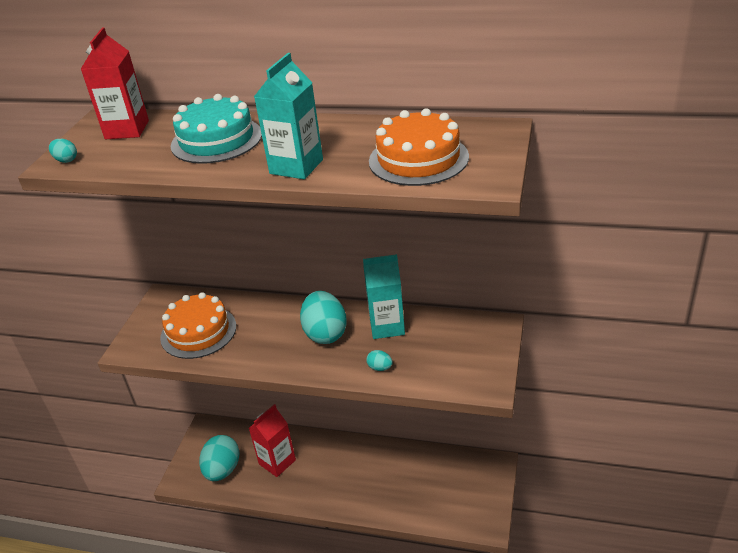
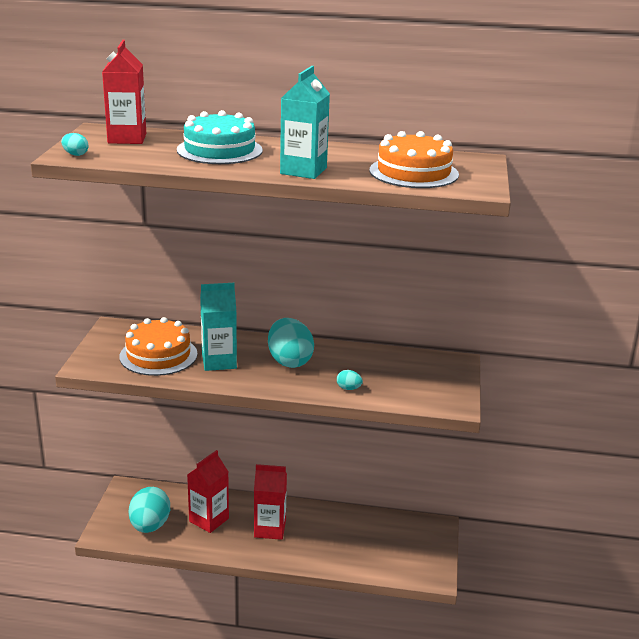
camera: 10 degrees left, 10 degrees down
turquoise carton [363,254,405,339] -> turquoise carton moved to [200,283,237,371]
none -> red carton [254,464,287,540]

